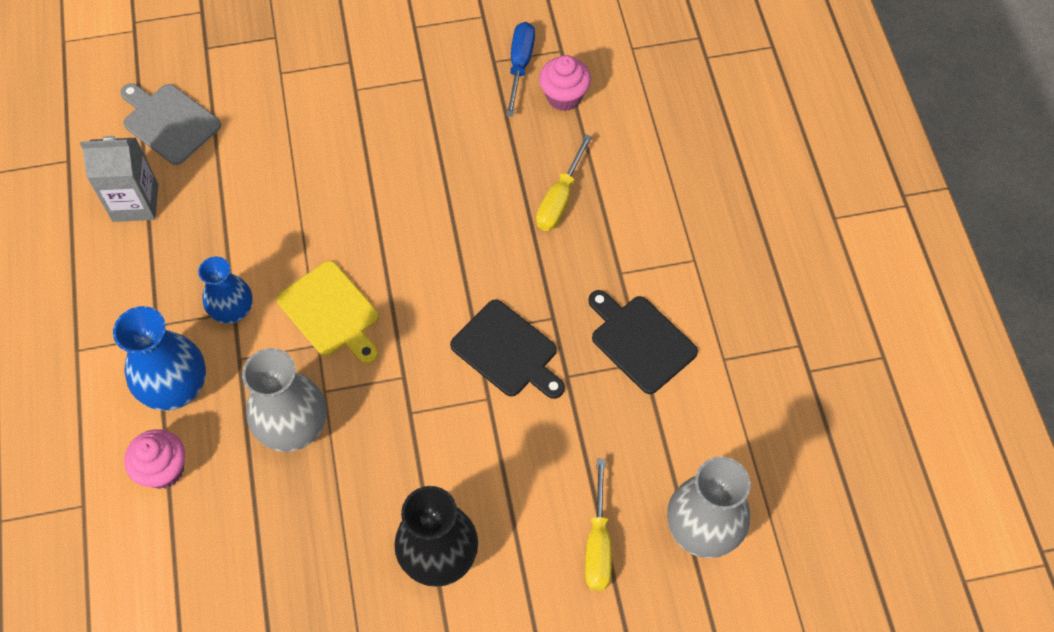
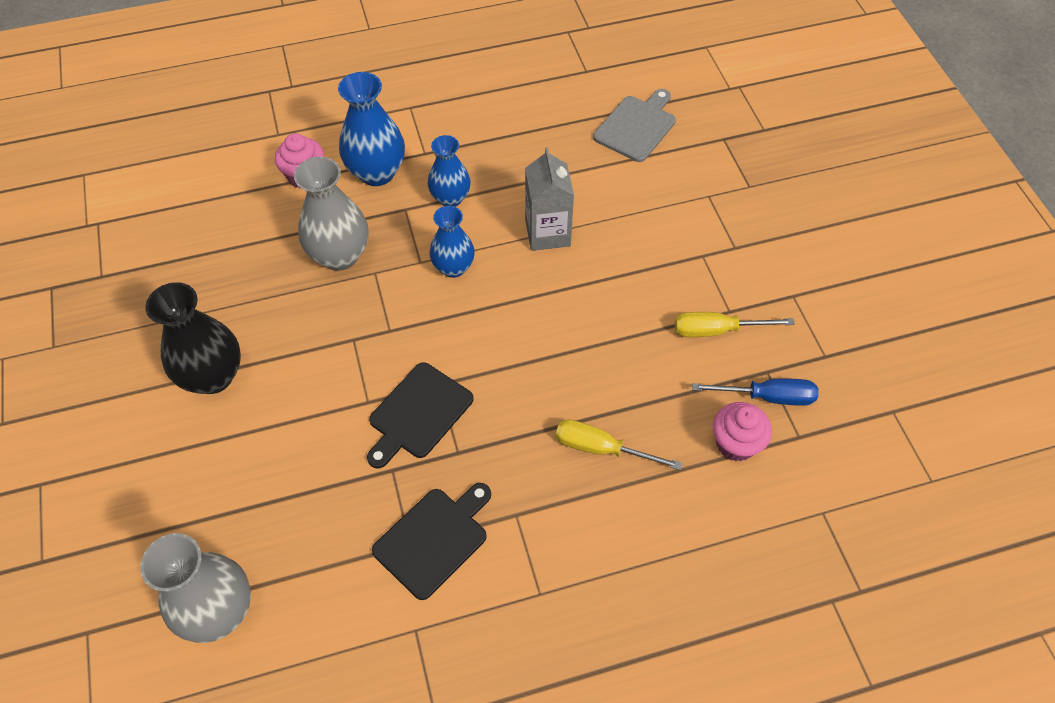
camera: 85 degrees right, 5 degrees down
grey carton [80,136,158,222] -> grey carton moved to [525,147,574,251]
yellow cutting board [277,261,379,364] -> blue vase [429,206,475,278]
yellow screwdriver [585,458,612,591] -> yellow screwdriver moved to [675,312,795,337]

